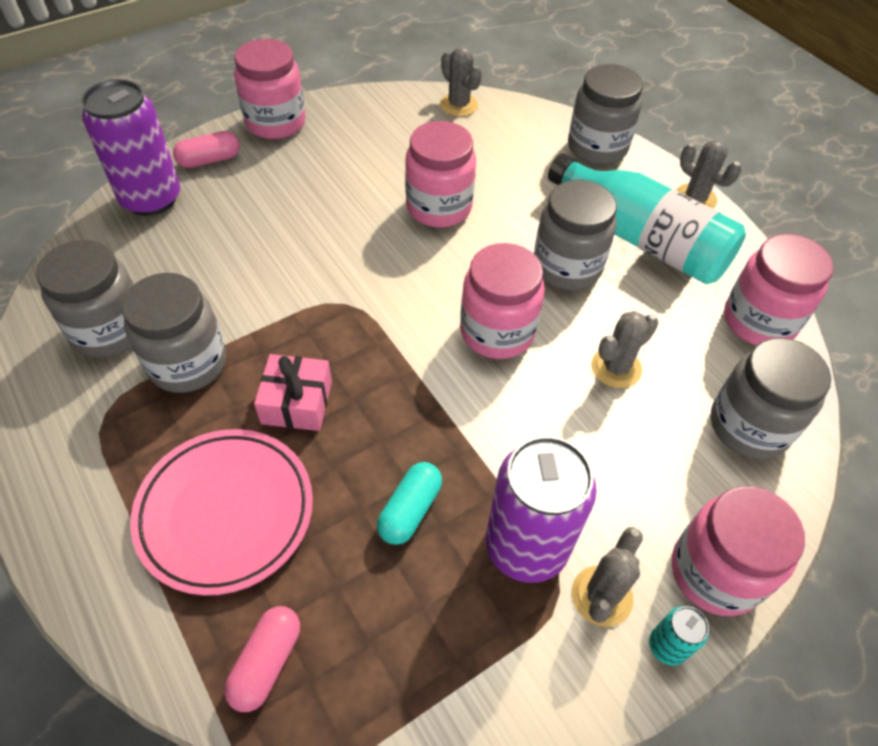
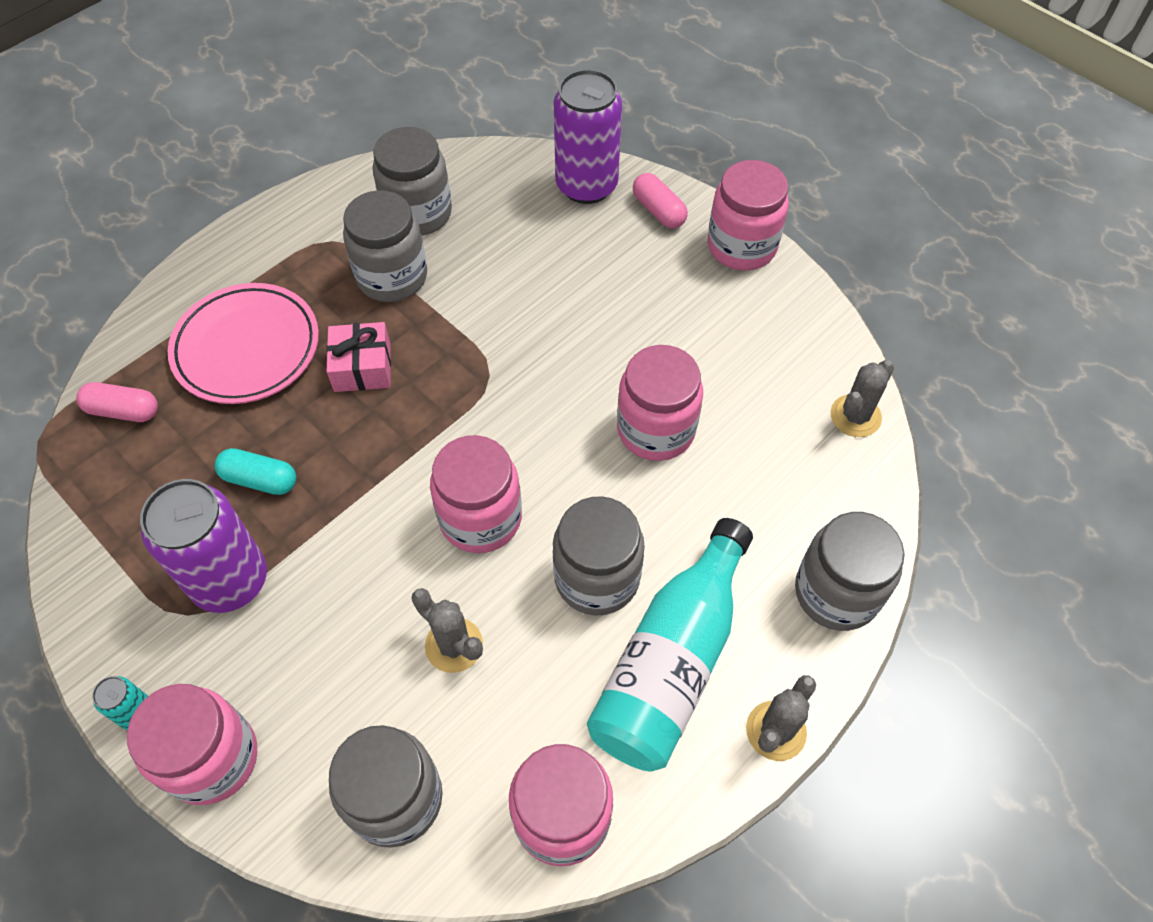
camera: 80 degrees right, 5 degrees up
grey cactus [572,527,643,627] -> none

